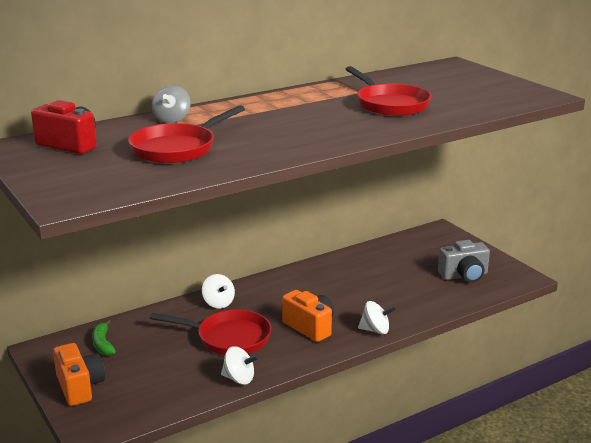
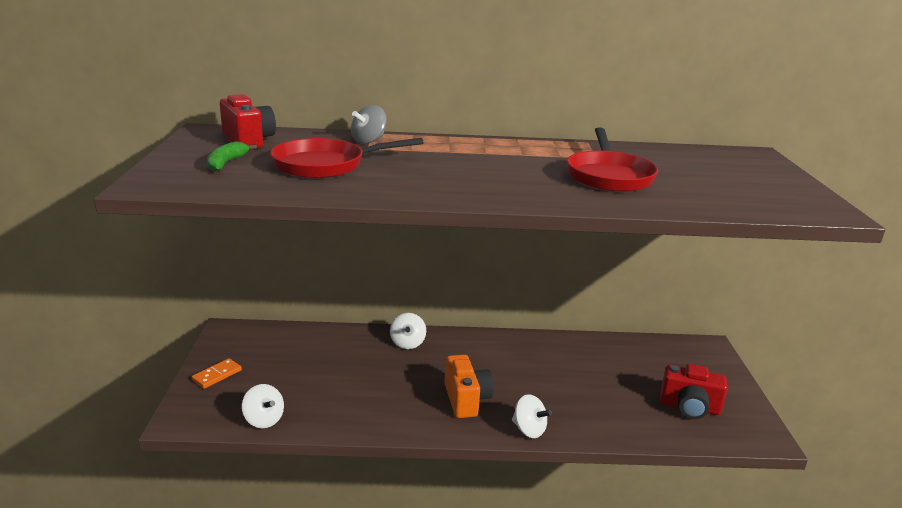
camera: 30 degrees right, 0 degrees up
orange camera [53,343,105,406] -> orange domino [191,358,242,389]
green banana [92,320,116,356] -> green banana moved to [207,141,257,171]
red pan [150,310,272,355] -> none
white spinning top [221,346,259,385] -> white spinning top moved to [242,384,284,428]
grey camera [438,240,490,283] -> red camera [660,364,728,419]

